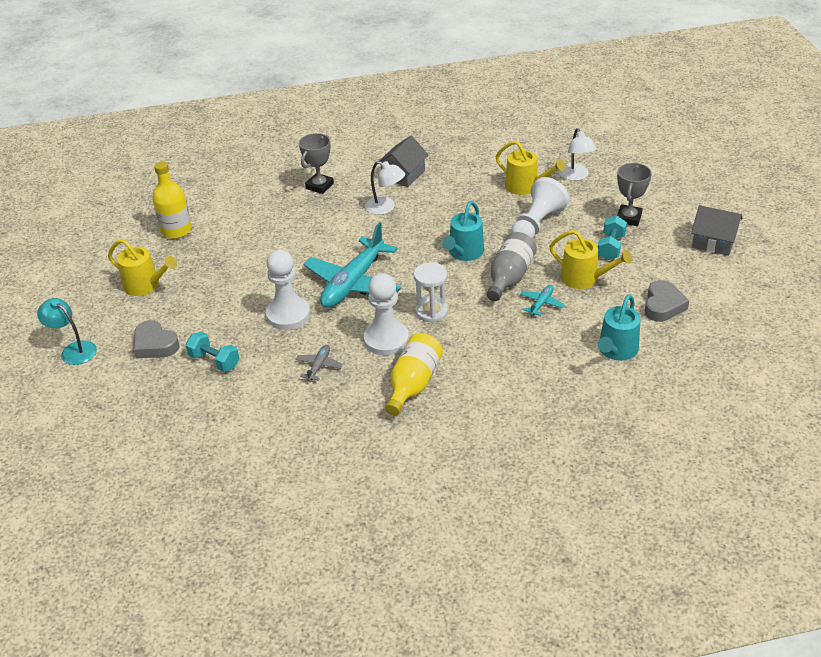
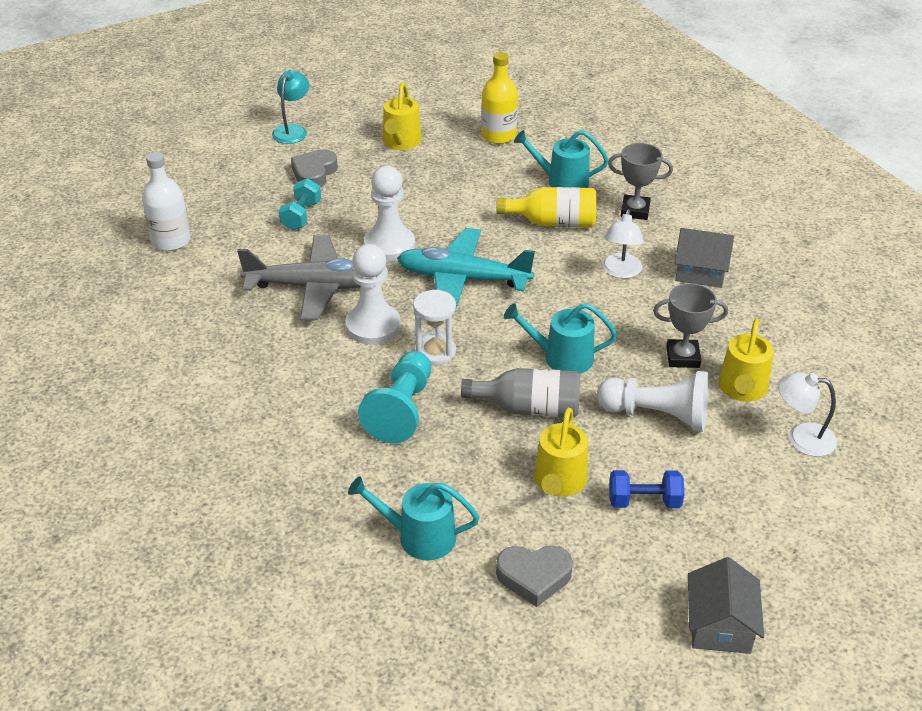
camera: 70 degrees right, 0 degrees up
grey plane [295,345,343,381] -> grey plane [237,235,361,320], size x2.37
yellow bottle [385,333,443,416] -> yellow bottle moved to [496,187,597,227]
turquoise plane [520,285,565,316] -> none
white lamp [559,128,596,181] -> white lamp turned 45 degrees clockwise [778,372,837,457]
turquoise dumbbell [598,216,627,260] -> blue dumbbell [609,470,684,508]
grey trophy [617,163,652,226] -> grey trophy moved to [653,283,728,368]
none -> white bottle [142,152,191,251]
none -> turquoise pawn [358,351,431,443]
none -> turquoise watering can [514,130,609,188]

